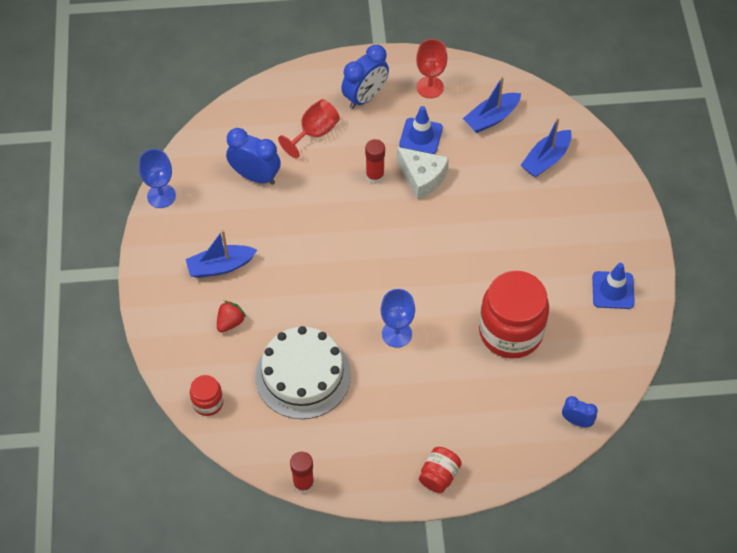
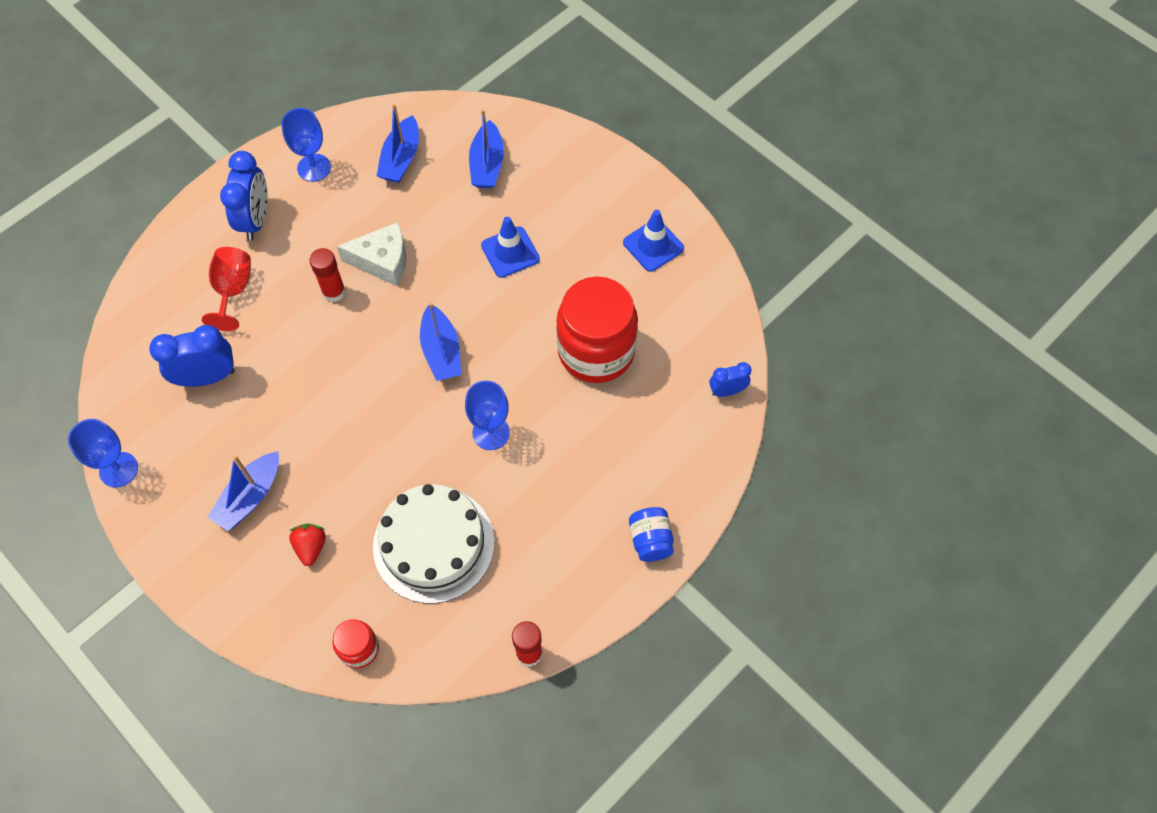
camera: 40 degrees left, 5 degrees up
blue traffic cone [399,106,443,154] -> blue traffic cone moved to [481,217,540,278]
red goblet [416,39,447,98] -> blue goblet [281,108,331,182]
red jar [419,447,462,493] -> blue jar [629,507,674,562]
none -> blue boat [420,303,461,381]

